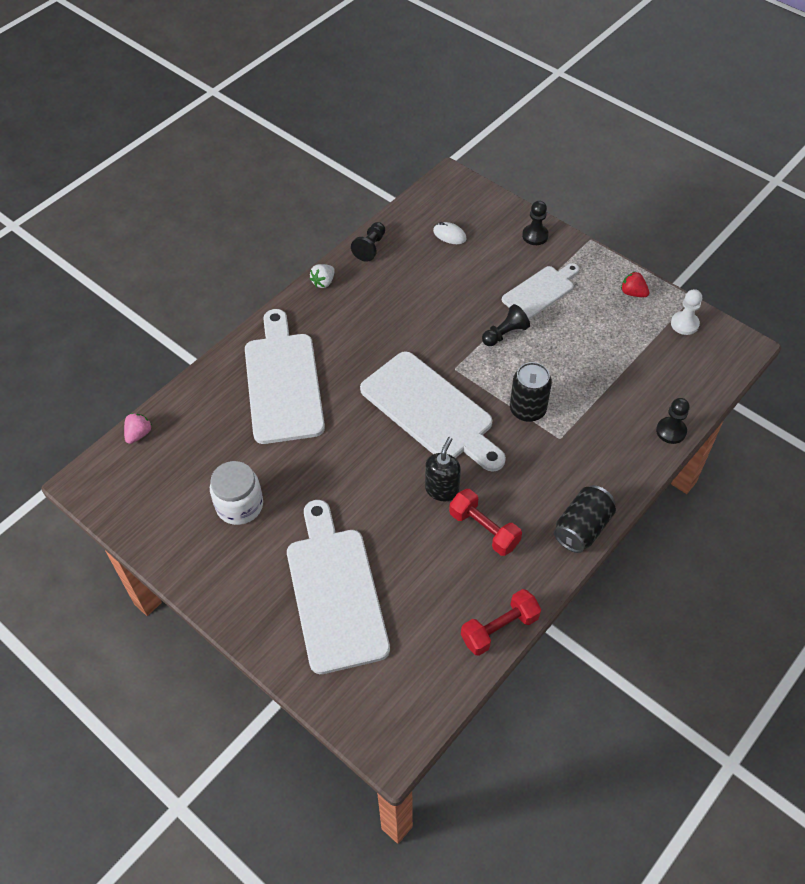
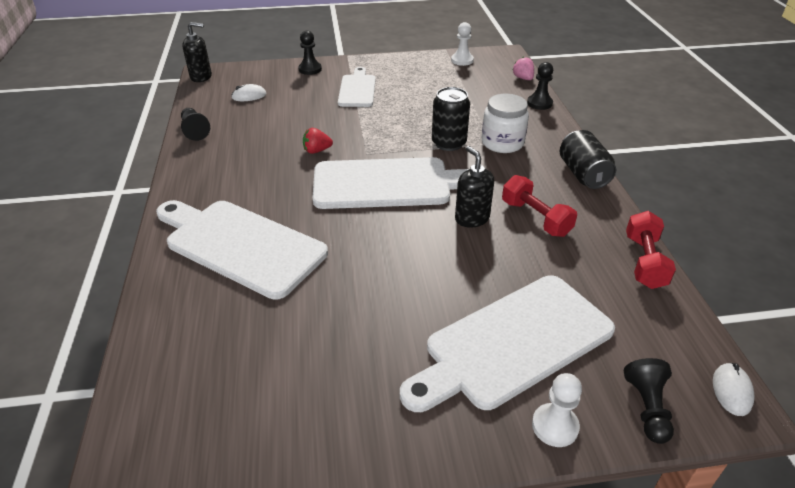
camera: 50 degrees left, 15 degrees down
pink strawberry [124,413,152,444] -> pink strawberry moved to [513,57,534,80]
white jar [210,461,263,525] -> white jar moved to [482,94,529,153]
white cutting board [287,500,390,674] -> white cutting board turned 60 degrees counterclockwise [400,275,615,412]
white strawberry [310,264,335,288] -> none
red dumbbell [449,489,522,556] -> red dumbbell turned 60 degrees clockwise [502,175,577,237]
black pawn [482,304,530,346] -> black pawn moved to [624,358,674,444]
red strawberry [621,272,649,297] -> red strawberry moved to [303,128,333,154]
none -> black soap dispenser [182,22,212,82]
none -> white pawn [532,373,582,447]
none -> white mouse [713,363,754,416]

